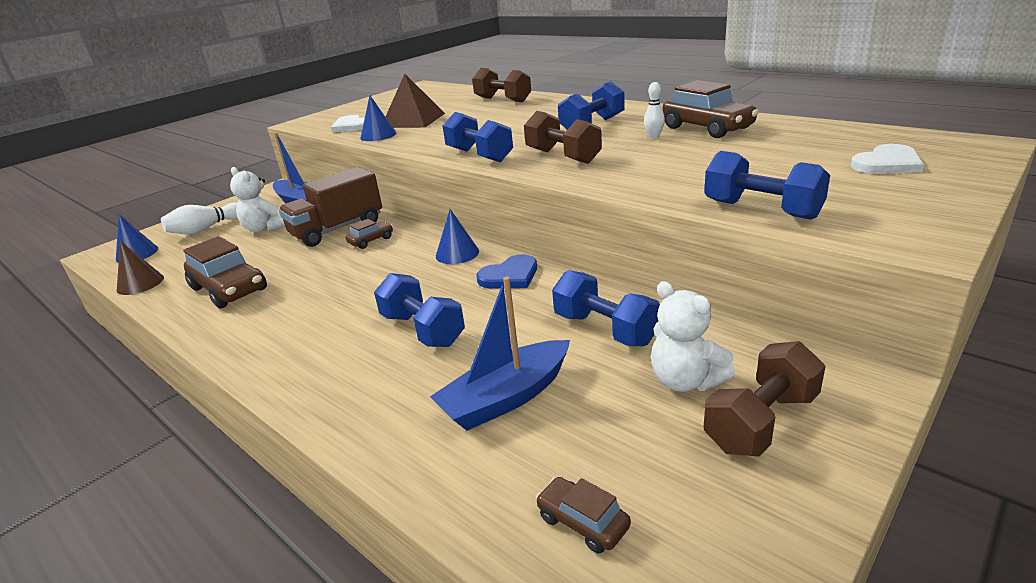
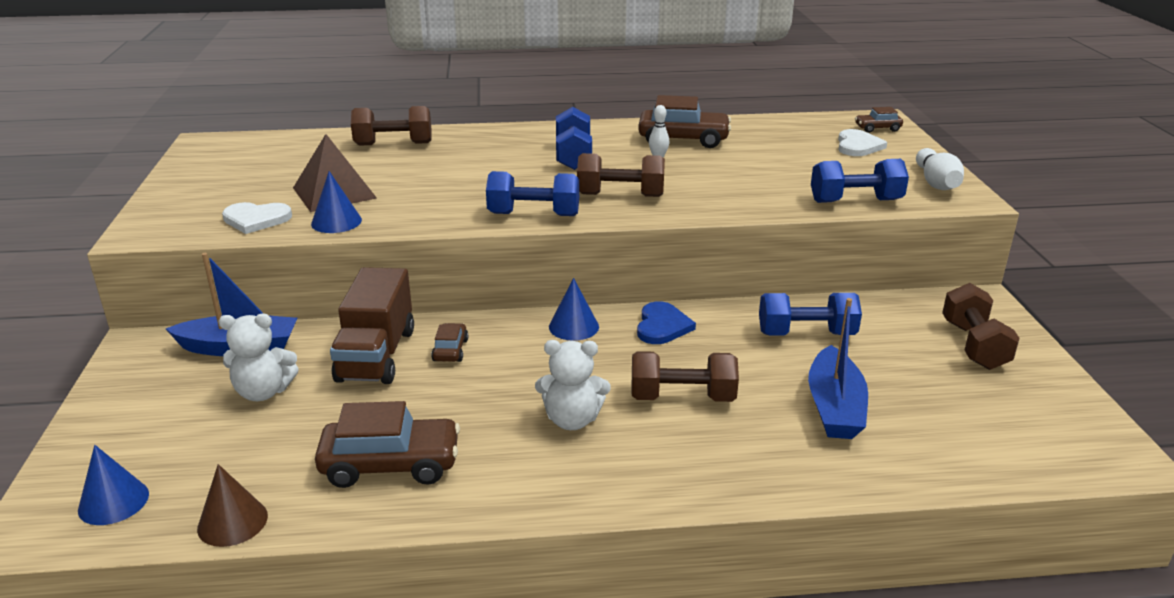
camera: 50 degrees left, 0 degrees up
white bowling pin [161,203,238,235] -> white bowling pin moved to [916,148,964,190]
blue dumbbell [374,273,465,347] -> brown dumbbell [632,351,739,402]
brown car [536,477,631,554] -> brown car moved to [855,107,903,133]
white teddy bear [651,281,735,392] -> white teddy bear moved to [535,340,611,430]

